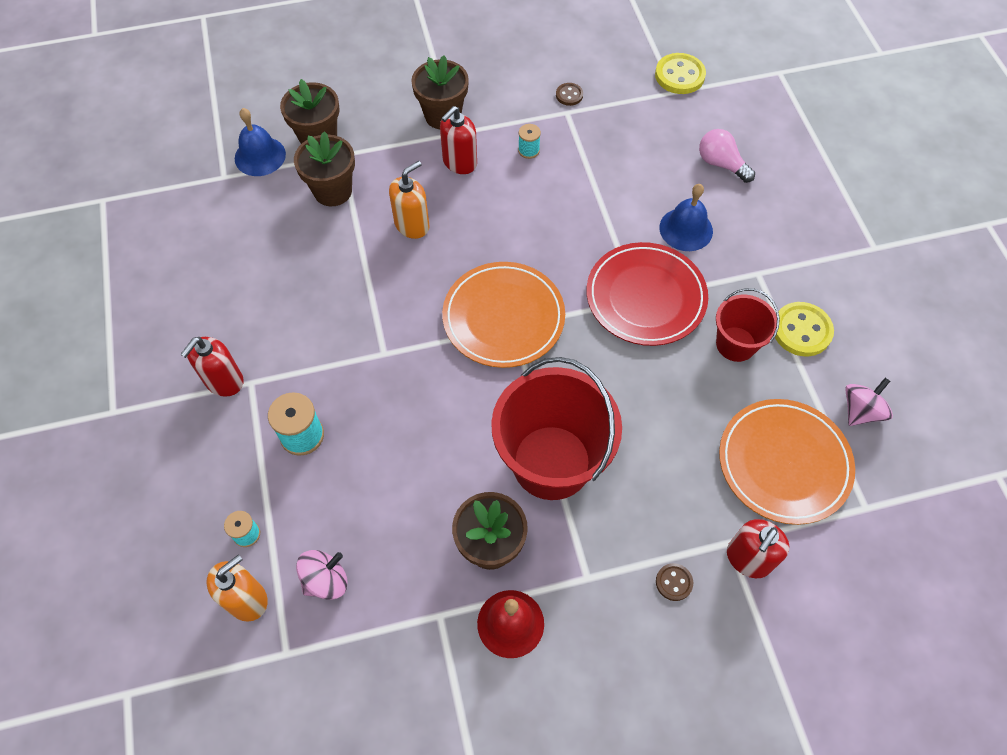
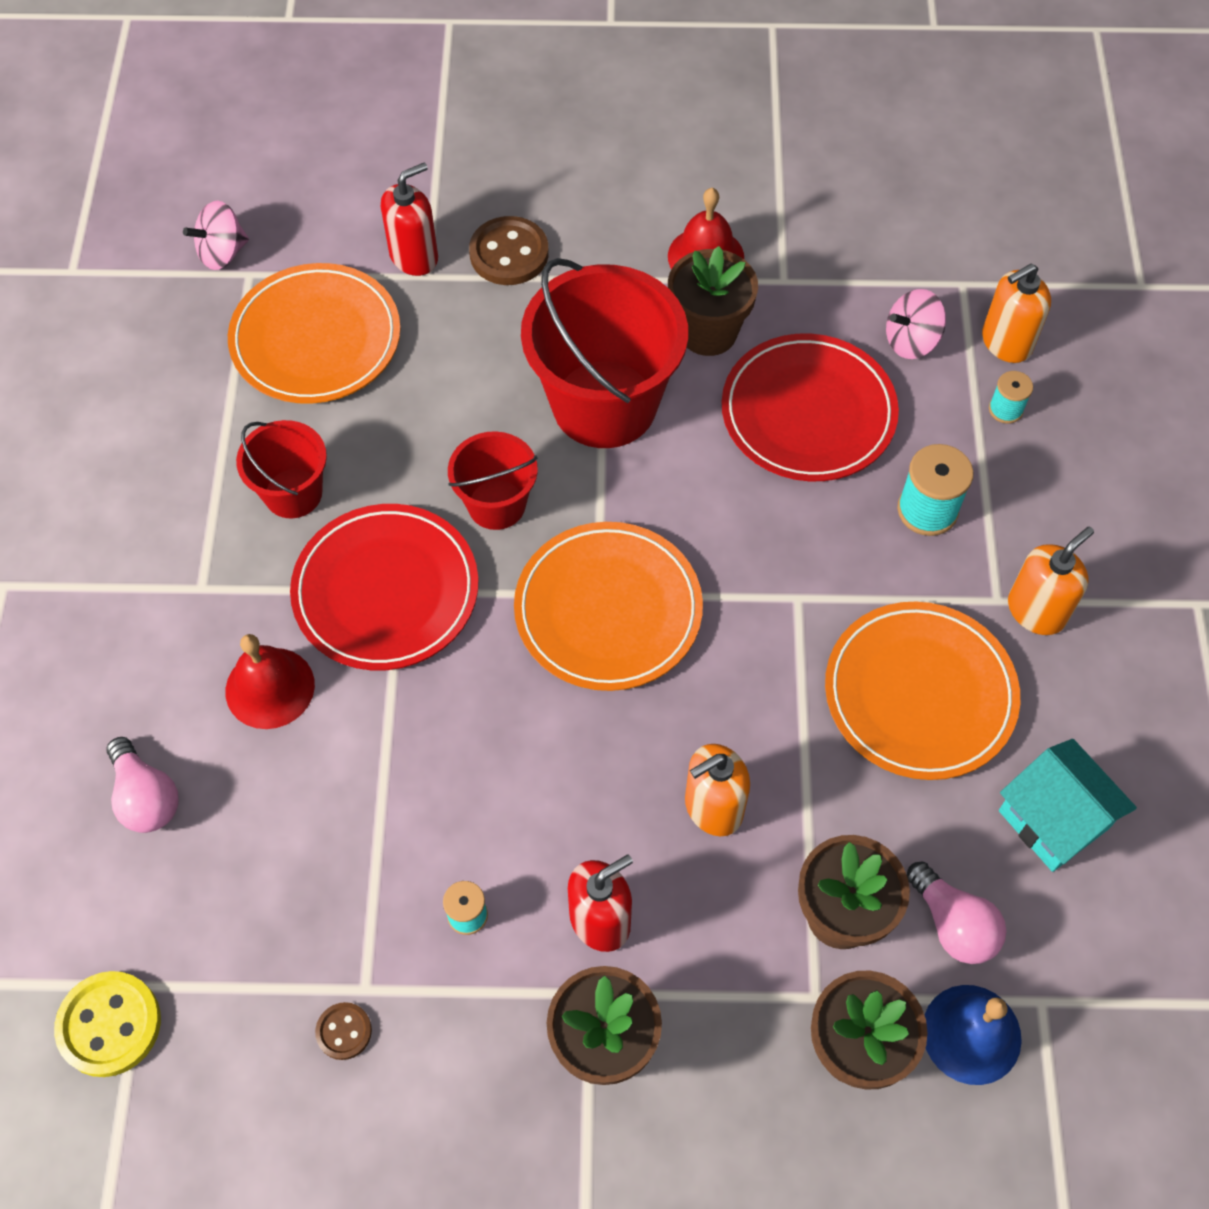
camera: 165 degrees left, 0 degrees up
red soap dispenser [180,337,244,397] -> orange soap dispenser [1008,526,1094,635]
brown button [656,563,693,601] -> brown button [469,216,549,285], size x1.84
blue bell [659,184,713,251] -> red bell [225,634,315,729]
yellow button [775,302,834,356] -> none
pink spinning top [845,378,893,426] -> pink spinning top moved to [183,201,249,270]
none -> red bucket [448,431,538,530]
none -> red plate [722,334,899,481]
none -> orange plate [825,602,1020,780]
none -> pink light bulb [907,862,1006,964]
none -> turquoise house [999,739,1137,872]

